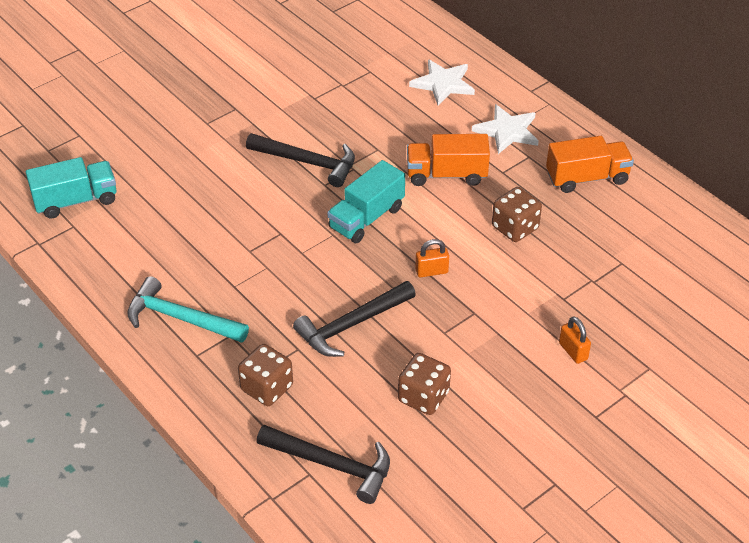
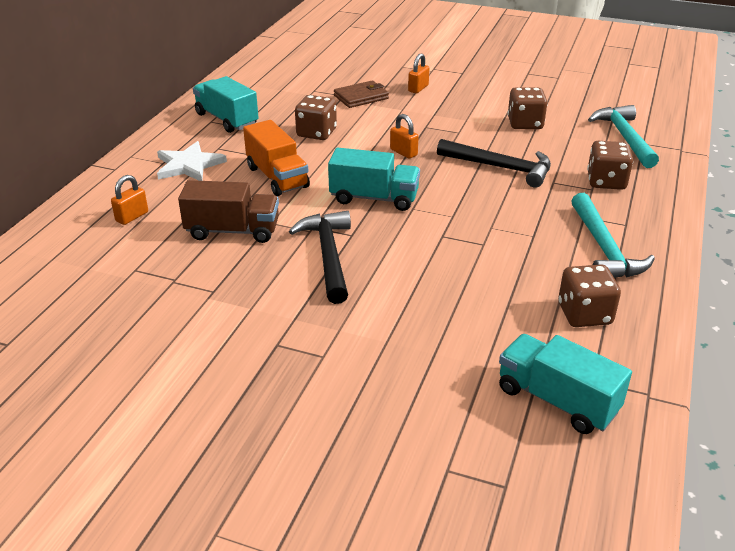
camera: 120 degrees left, 10 degrees down
black hammer [257,425,390,504] -> turquoise hammer [588,105,659,168]
white star [409,59,475,106] -> orange padlock [111,175,148,225]
orange truck [546,136,634,193] -> turquoise truck [193,76,259,133]
none -> brown truck [178,180,279,243]
none -> brown wallet [334,80,389,108]
none -> brown dice [558,264,621,327]

